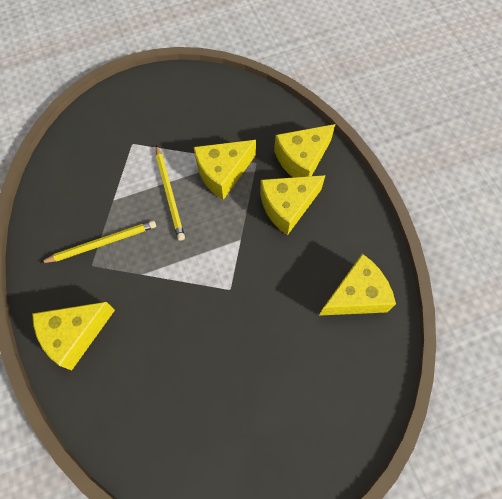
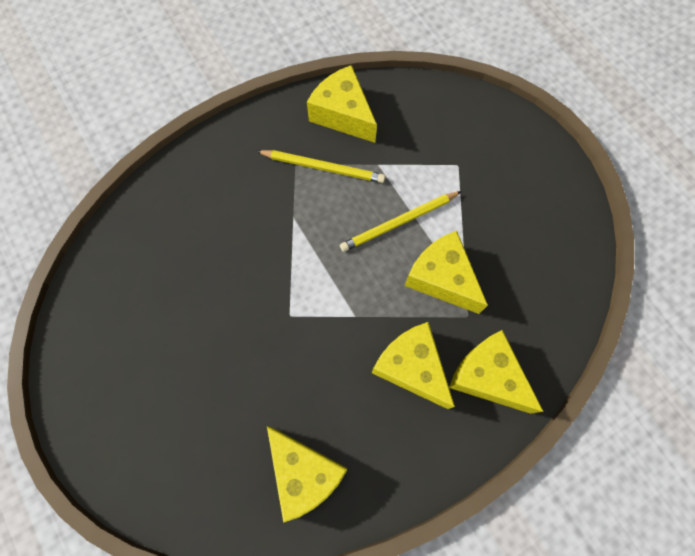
camera: 80 degrees right, 5 degrees up
yellow cheese [32,302,115,370] -> yellow cheese moved to [307,65,377,143]
yellow pencil [40,220,156,263] -> yellow pencil turned 45 degrees counterclockwise [257,150,385,183]

